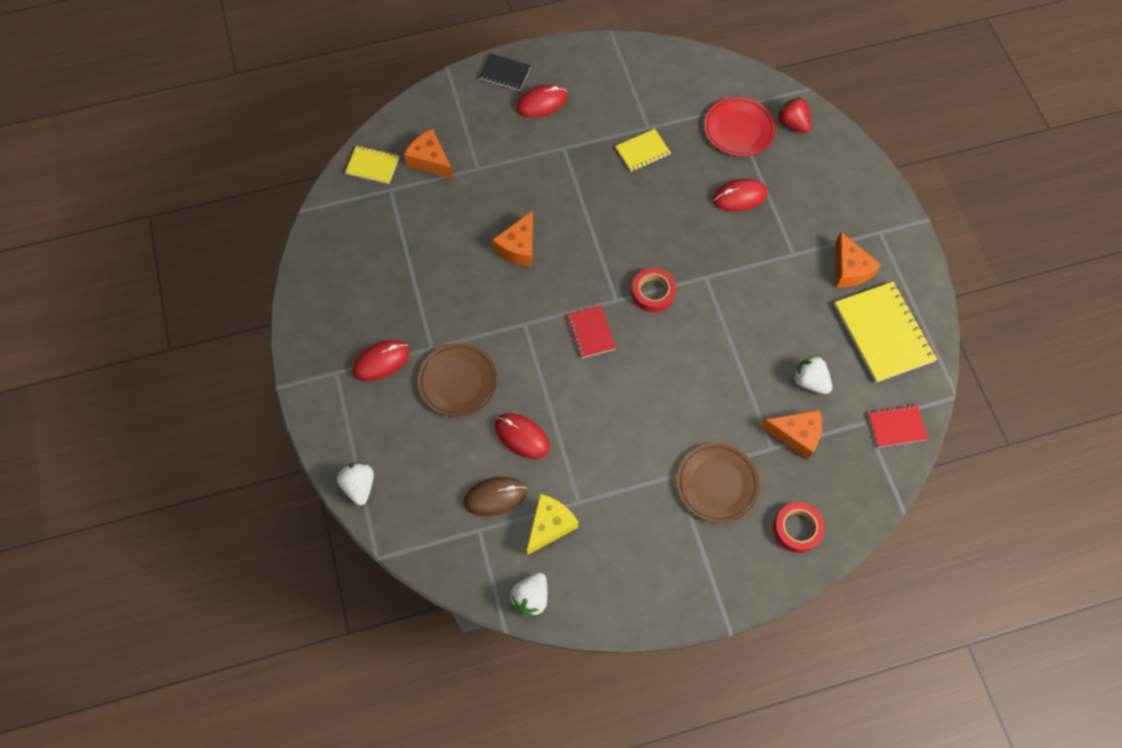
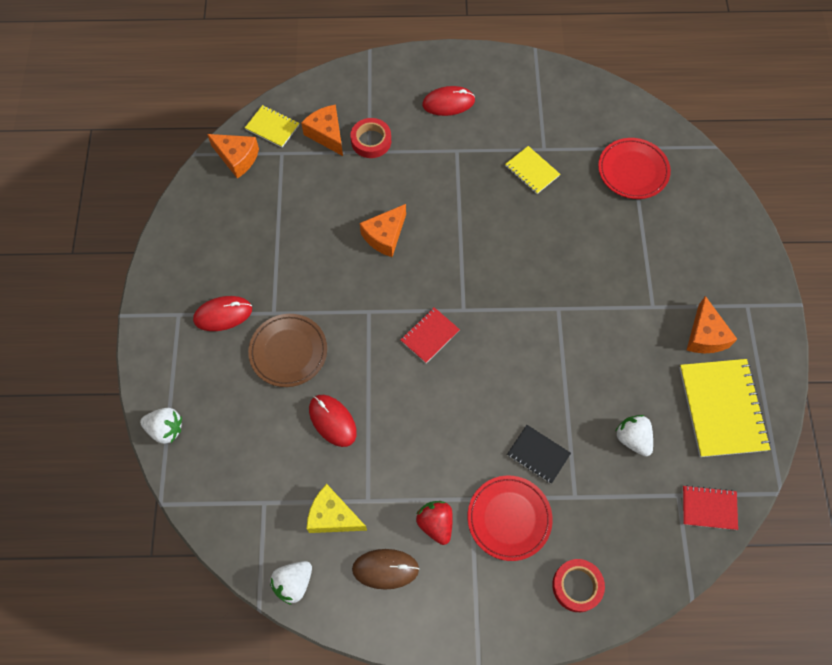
camera: 15 degrees right, 0 degrees up
white strawberry [337,463,374,505] -> white strawberry turned 105 degrees clockwise [140,408,182,444]
brown mouse [464,477,526,516] -> brown mouse moved to [352,549,419,590]
black notebook [479,54,531,91] -> black notebook moved to [507,425,571,484]
yellow cheese [527,494,578,555] -> yellow cheese turned 120 degrees counterclockwise [307,484,367,533]
red notebook [567,306,616,358] -> red notebook turned 45 degrees clockwise [400,307,460,363]
yellow notebook [615,129,671,172] -> yellow notebook turned 60 degrees clockwise [505,146,560,194]
red tape [631,268,676,313] -> red tape moved to [351,118,391,158]
brown plate [676,443,760,523] -> red plate [467,476,553,561]
red mouse [713,179,768,211] -> none
orange cheese [761,410,822,460] -> orange cheese moved to [207,134,259,179]
red strawberry [777,97,811,133] -> red strawberry moved to [416,501,453,545]

